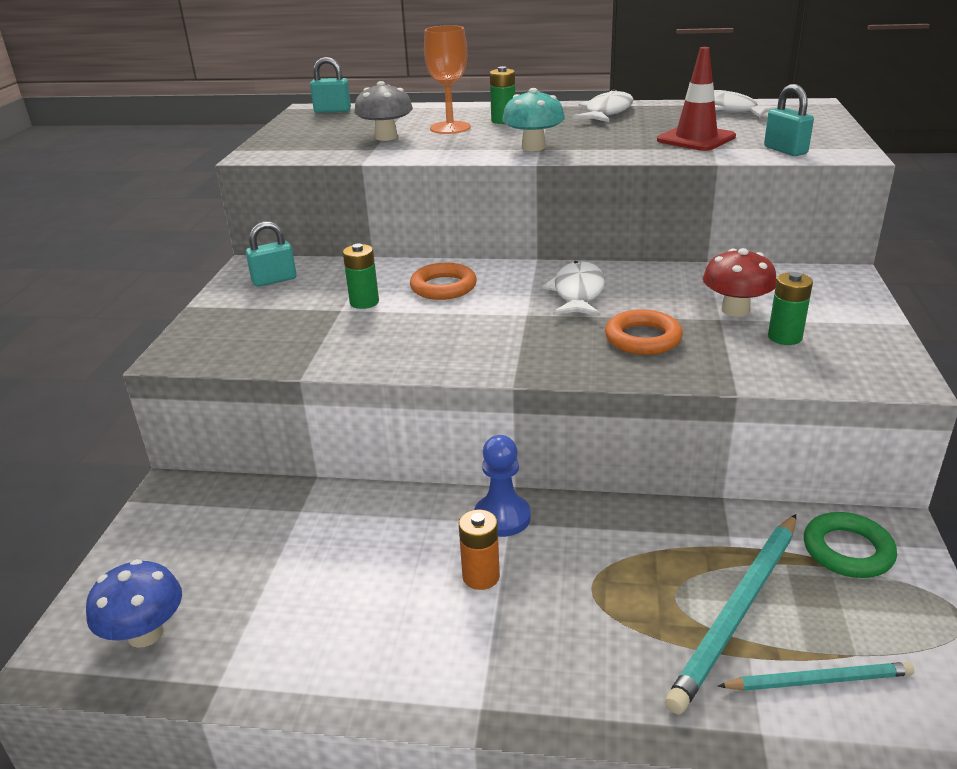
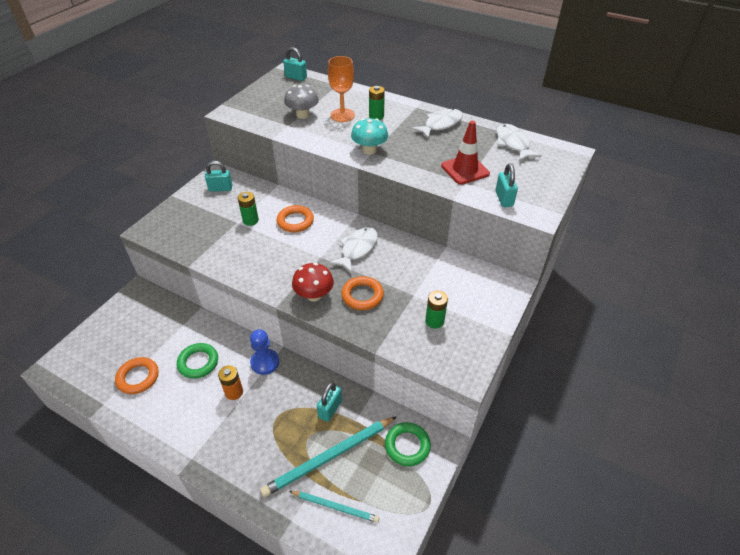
camera: 20 degrees right, 15 degrees up
blue mushroom [86,559,182,648] -> none
red mushroom [703,248,777,317] -> red mushroom moved to [292,263,334,302]
none -> orange ring [115,357,159,394]
none -> green ring [177,343,218,379]
none -> turquoise padlock [317,382,342,422]

